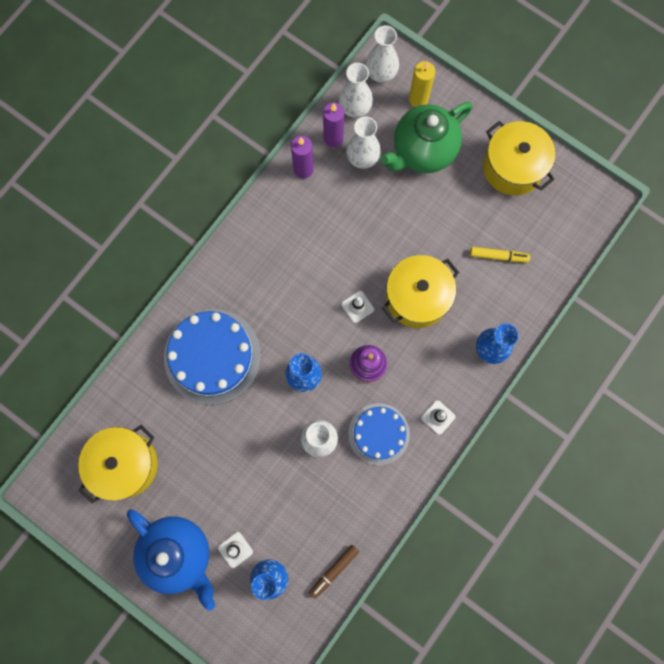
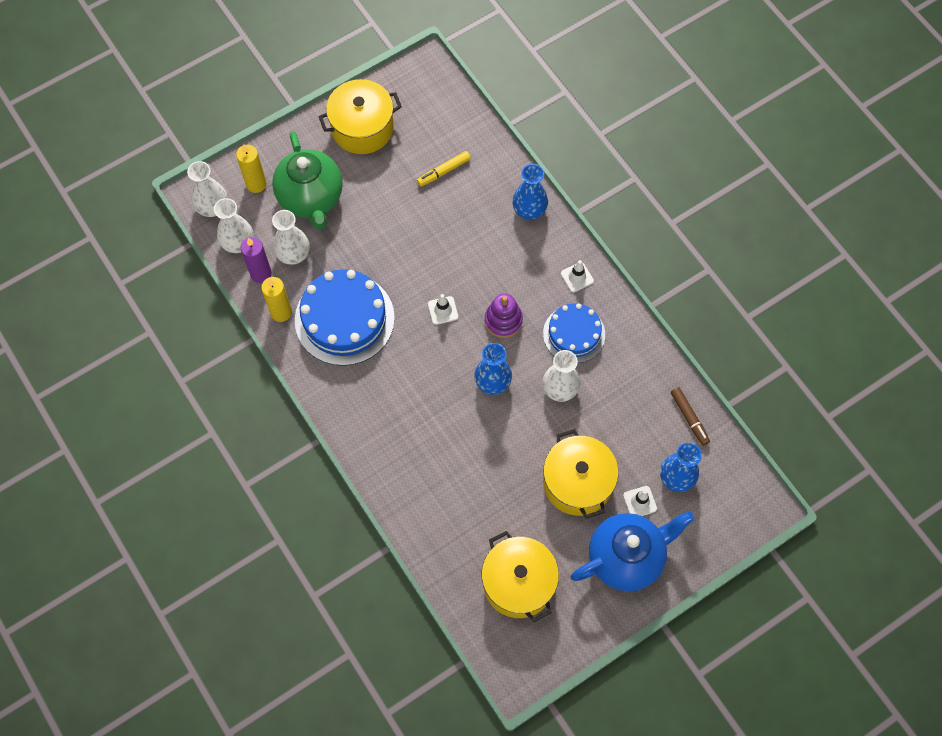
camera: 70 degrees left, 10 degrees down
blue cake [164,309,261,405] -> blue cake moved to [295,269,395,366]
purple candle [291,136,314,179] -> yellow candle [261,277,292,322]
yellow pot [382,255,459,328] -> yellow pot moved to [543,429,619,519]
yellow marker [470,247,530,262] -> yellow marker turned 150 degrees counterclockwise [417,151,471,187]

